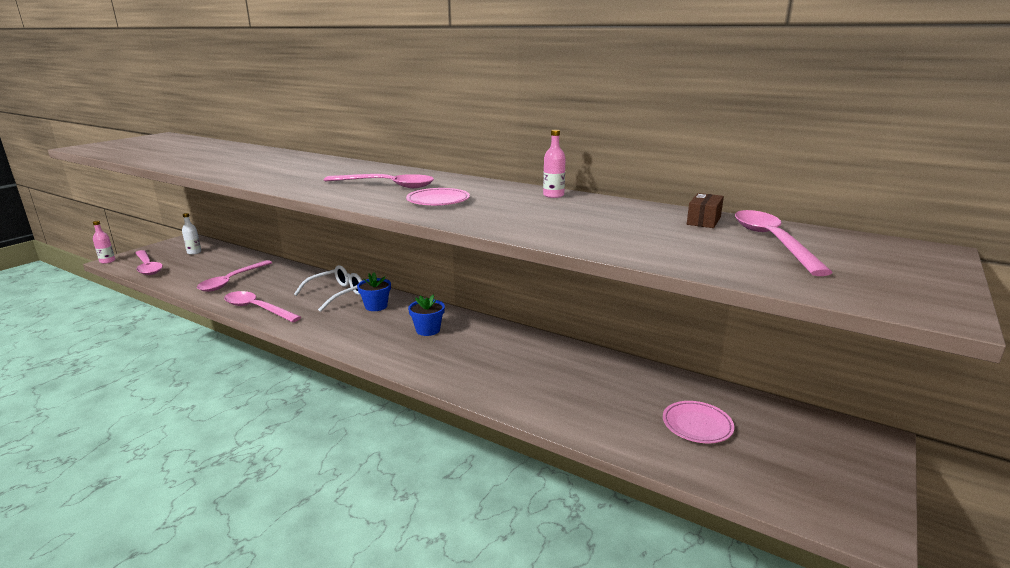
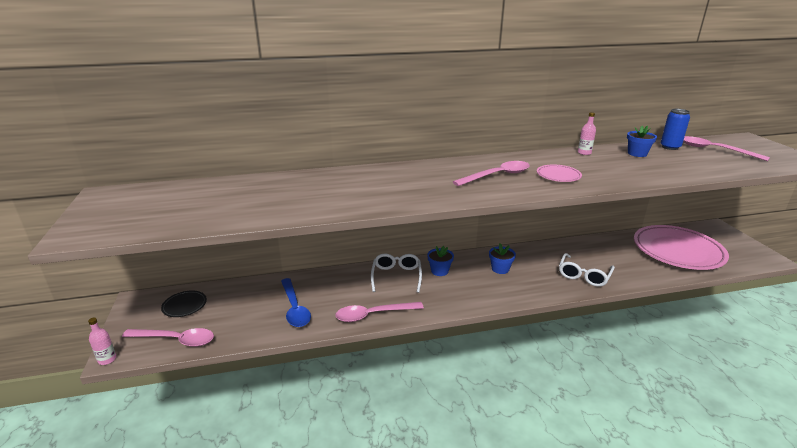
camera: 45 degrees left, 5 degrees up
white bottle [182,213,201,255] -> black plate [161,291,207,317]
pink spoon [197,260,272,292] -> blue spoon [281,278,311,327]
pink plate [663,401,734,443] -> pink plate [634,225,729,270], size x2.36
brown box [687,193,724,228] -> blue can [660,109,690,150]
none -> white glasses [559,253,615,287]
none -> blue flower pot [627,125,657,157]

